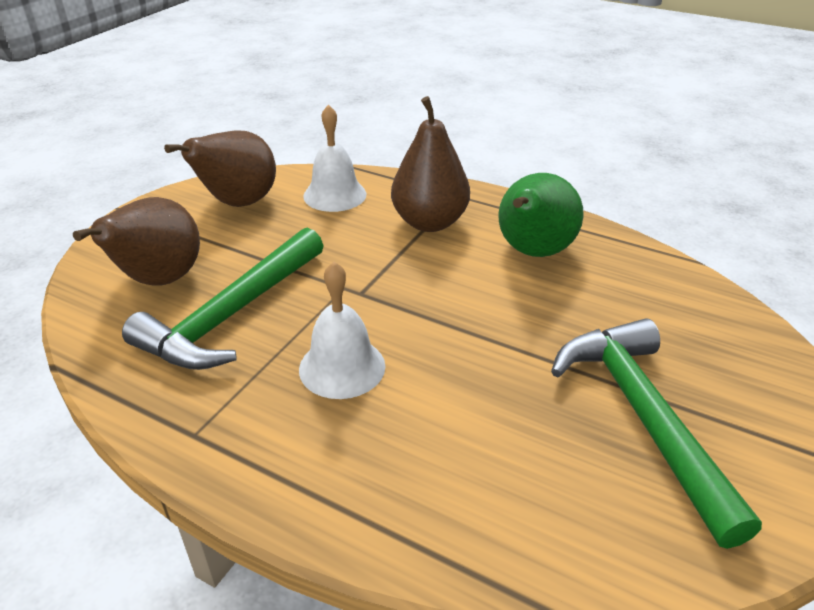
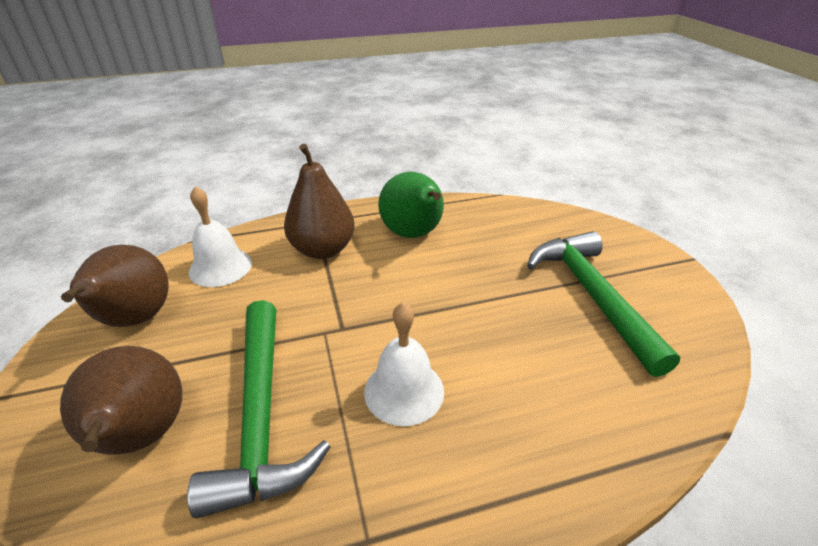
camera: 45 degrees left, 0 degrees up
green hammer [551,318,762,549] -> green hammer turned 45 degrees clockwise [527,231,680,377]

